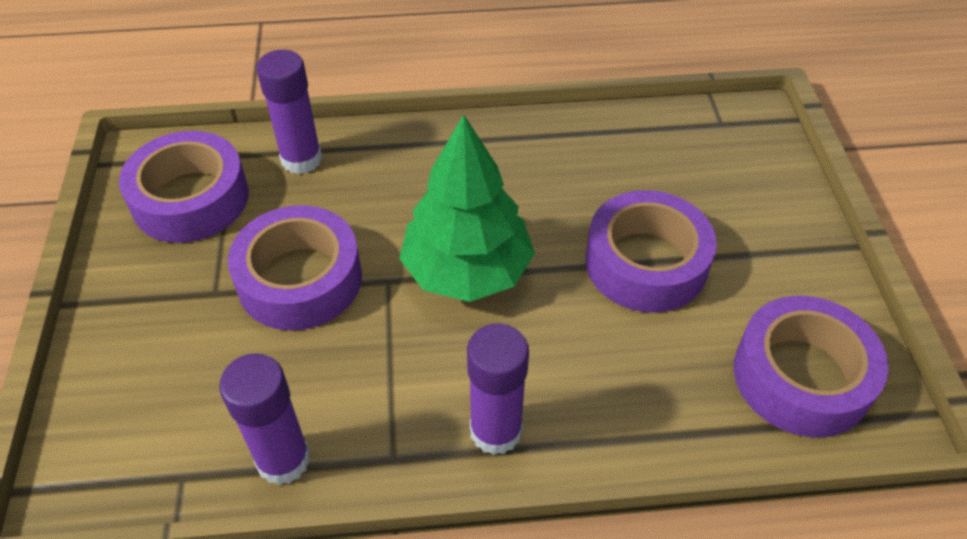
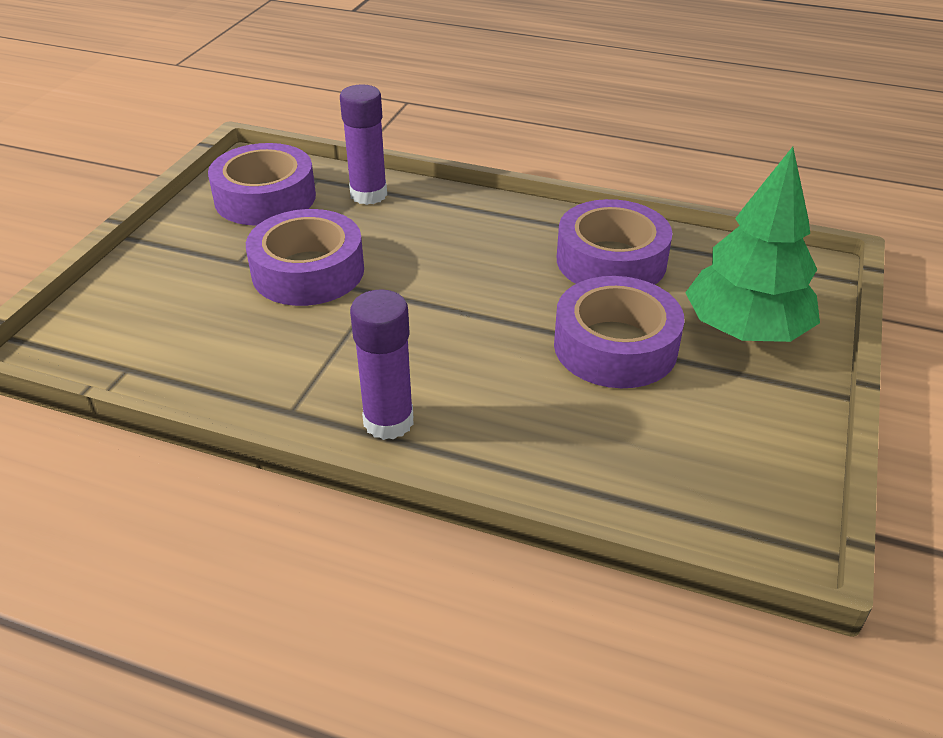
camera: 25 degrees right, 10 degrees down
purple glue stick [219,353,310,485] -> none
green tree [399,115,535,302] -> green tree moved to [685,147,820,342]
purple tape [734,296,889,437] -> purple tape moved to [557,199,673,285]

